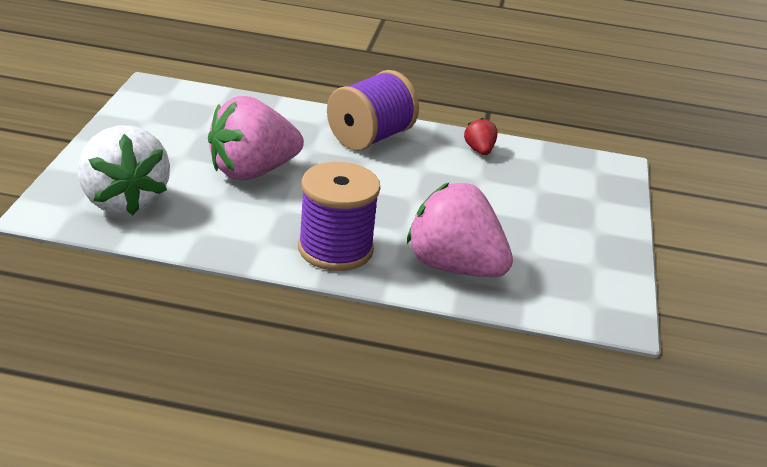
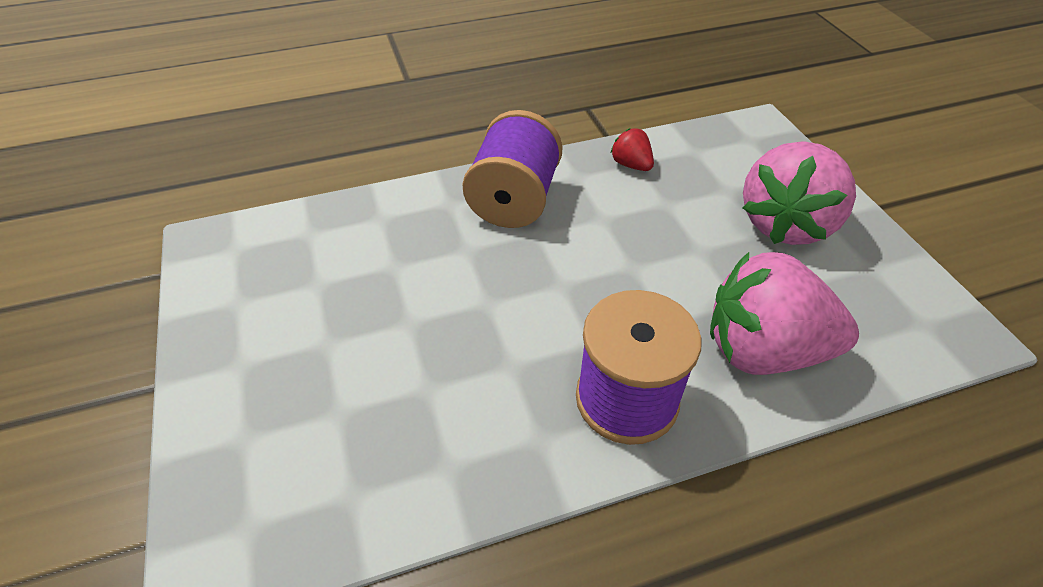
camera: 25 degrees left, 15 degrees up
white strawberry [78,125,170,215] -> none
pink strawberry [208,96,304,180] -> pink strawberry moved to [743,141,856,245]

